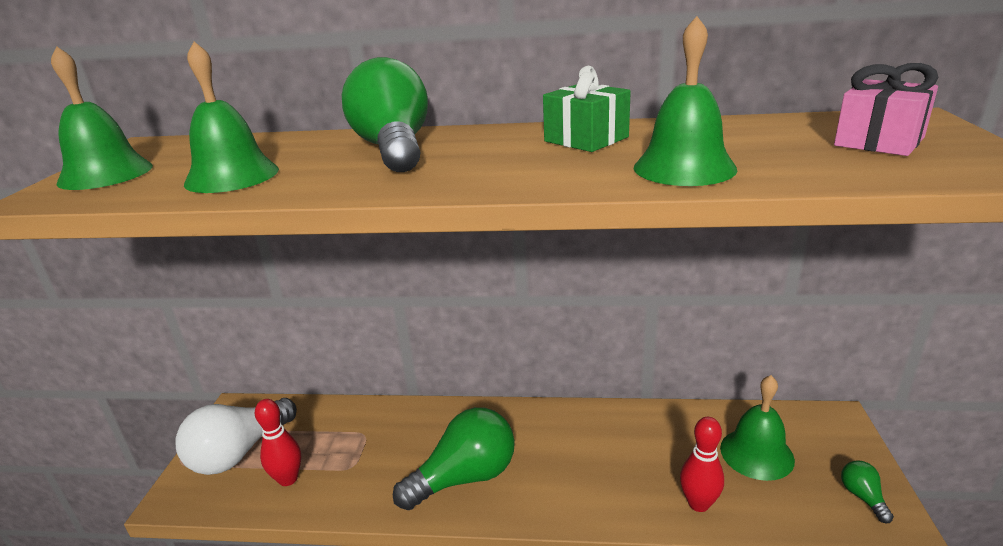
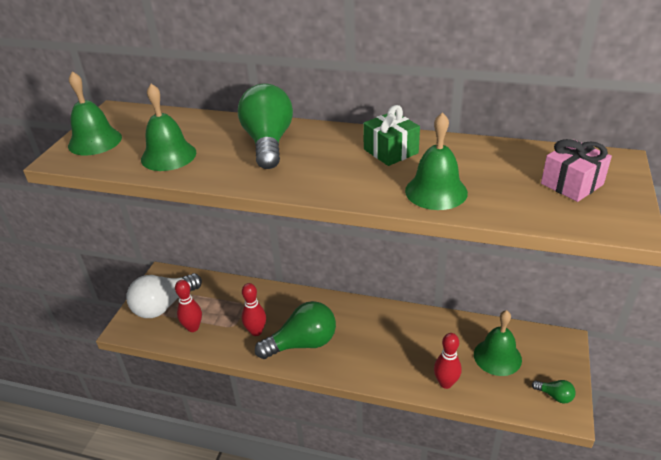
camera: 10 degrees right, 10 degrees up
green light bulb [841,460,894,523] -> green light bulb turned 120 degrees clockwise [532,380,576,404]
none -> red bowling pin [242,283,266,336]

